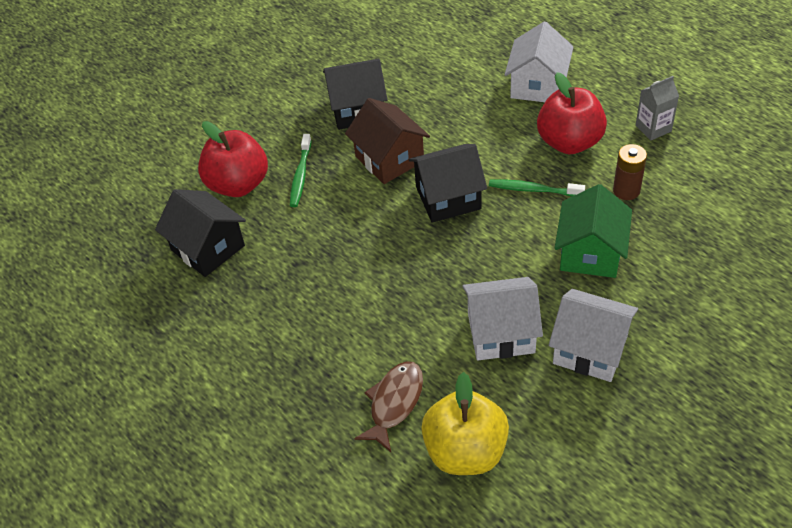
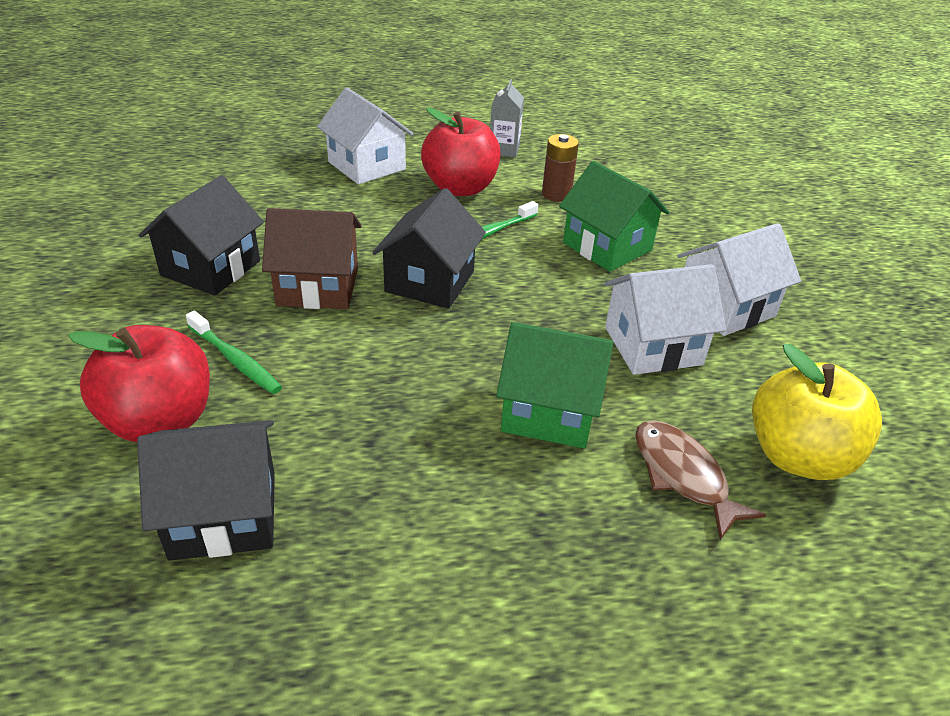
camera: 60 degrees left, 10 degrees down
white house [462,277,543,360] -> white house turned 45 degrees clockwise [605,264,726,375]
none -> green house [496,322,613,449]

